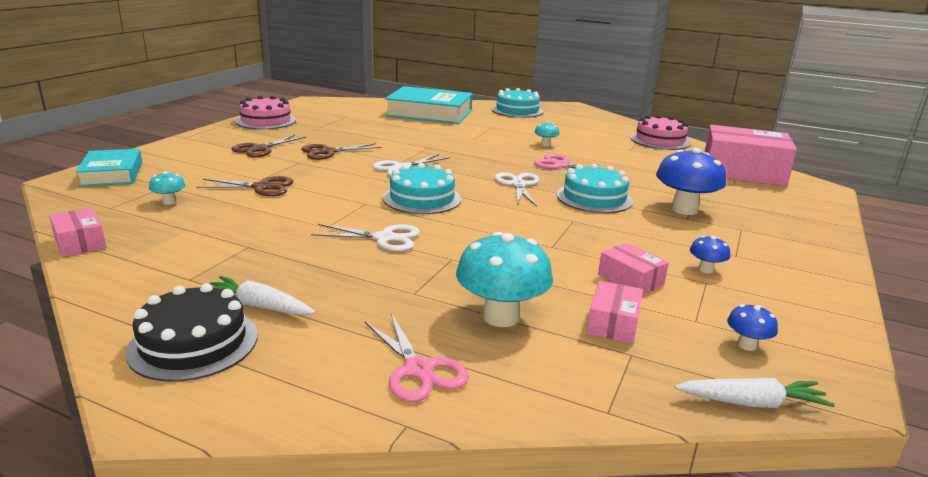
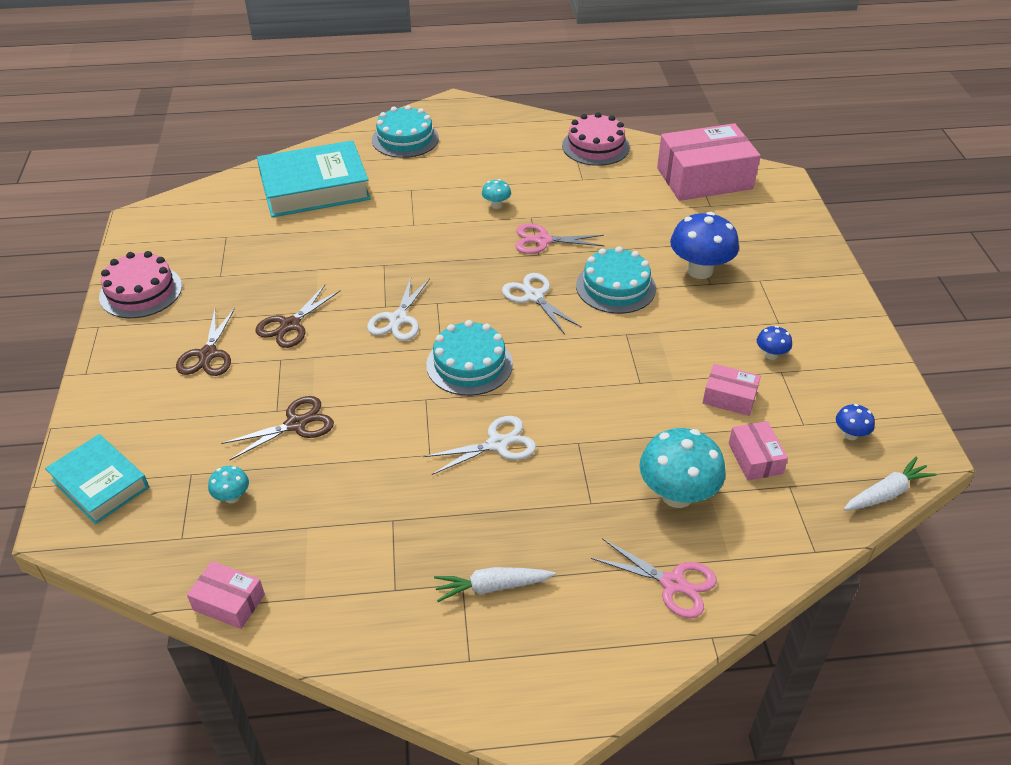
camera: 30 degrees left, 20 degrees up
black cake [125,283,257,382] -> none

